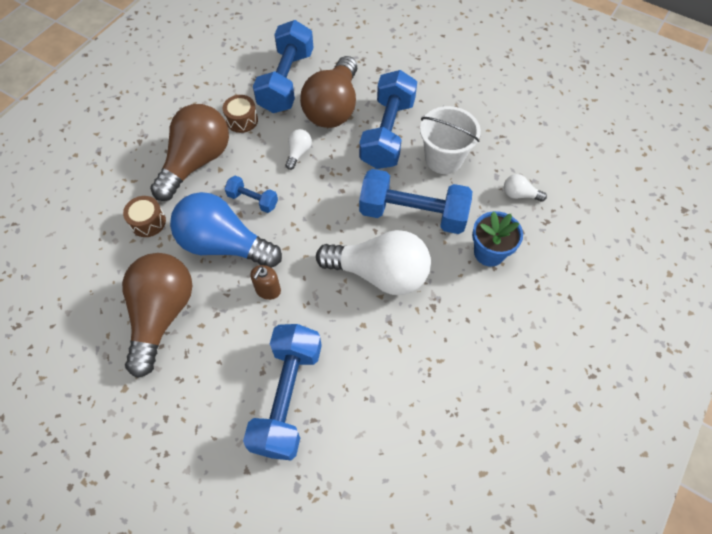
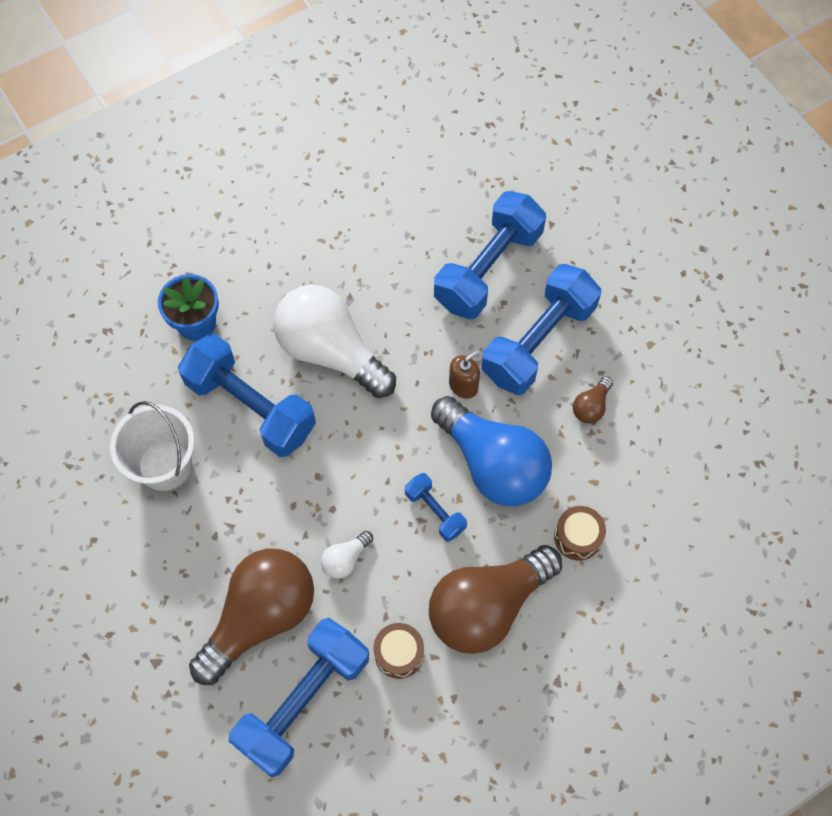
camera: 155 degrees left, 5 degrees up
brown light bulb [122,253,192,378] -> brown light bulb [573,376,613,424], size x0.42
blue dumbbell [359,70,417,169] -> blue dumbbell moved to [481,264,601,395]
white light bulb [504,174,547,202] -> none

